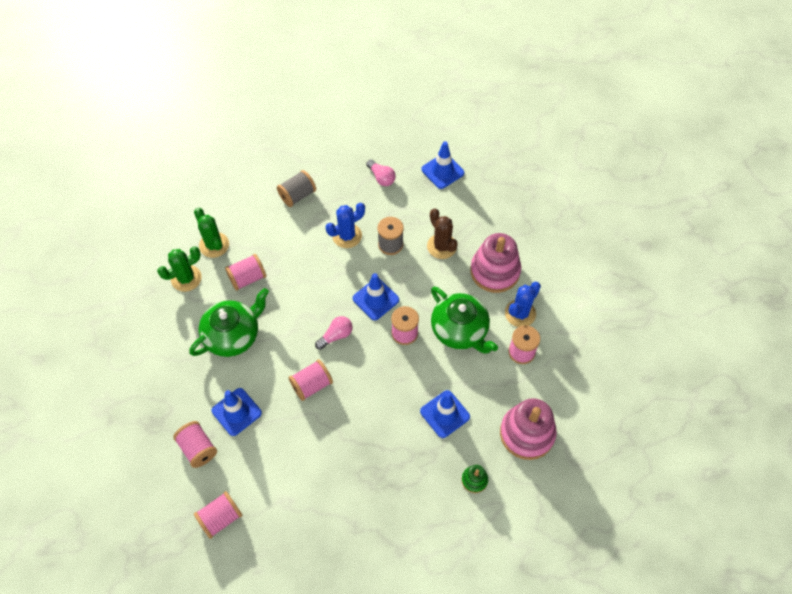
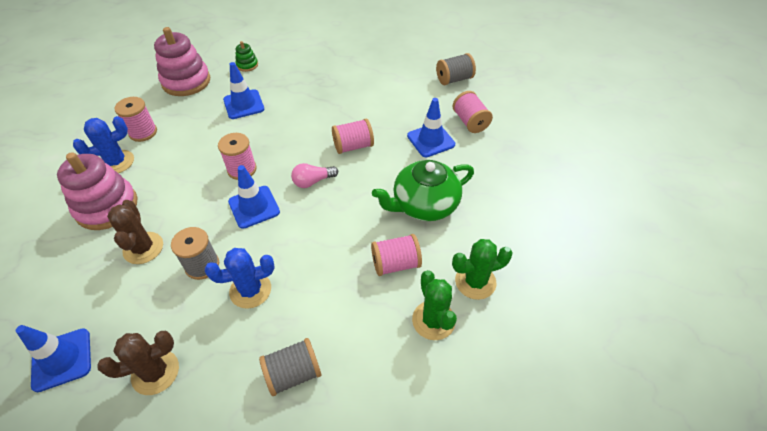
camera: 165 degrees left, 10 degrees down
pink spool [194,491,243,539] -> grey spool [436,53,476,85]
pink light bulb [366,159,396,186] -> brown cactus [97,331,179,395]
green teapot [431,286,498,354] -> none

